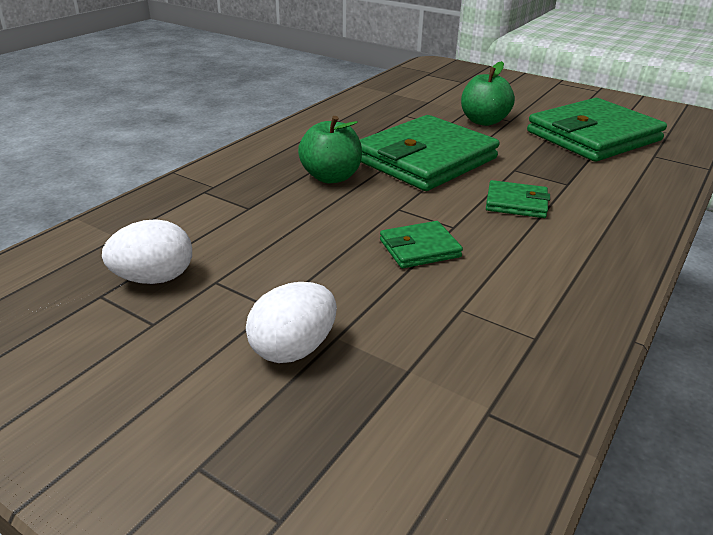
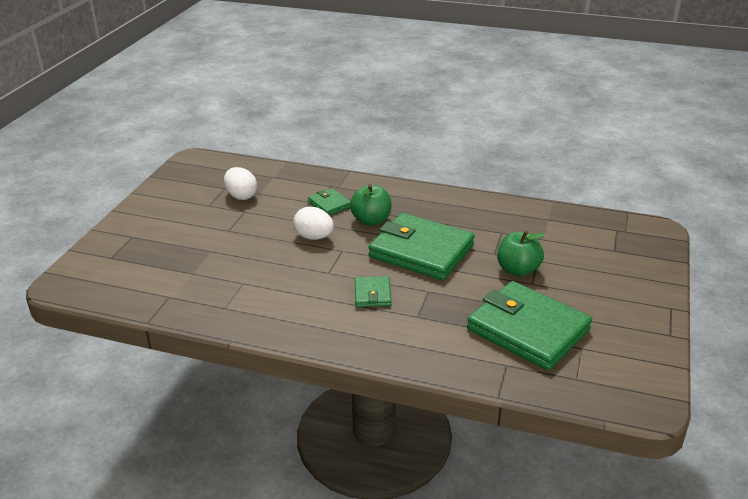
camera: 75 degrees right, 0 degrees up
white egg [246,282,337,363] -> white egg moved to [293,207,334,240]
green wallet [380,221,463,268] -> green wallet moved to [308,188,350,215]

